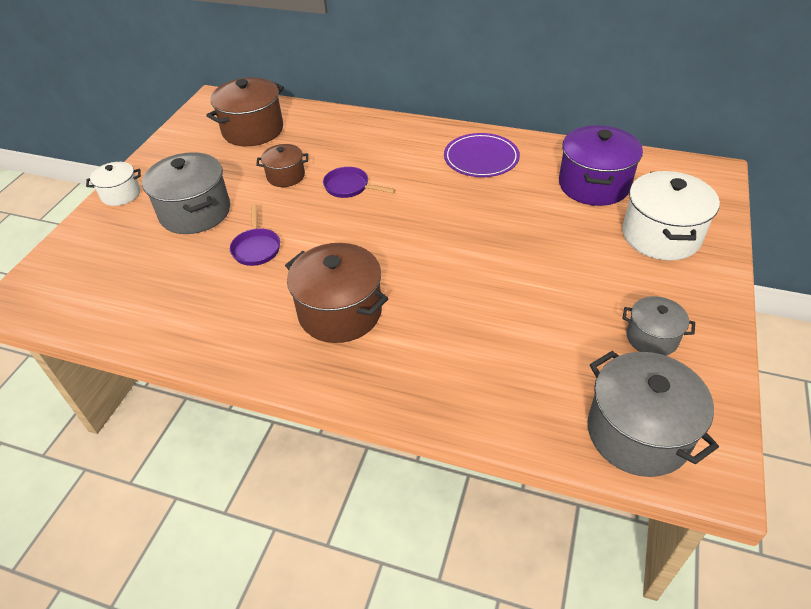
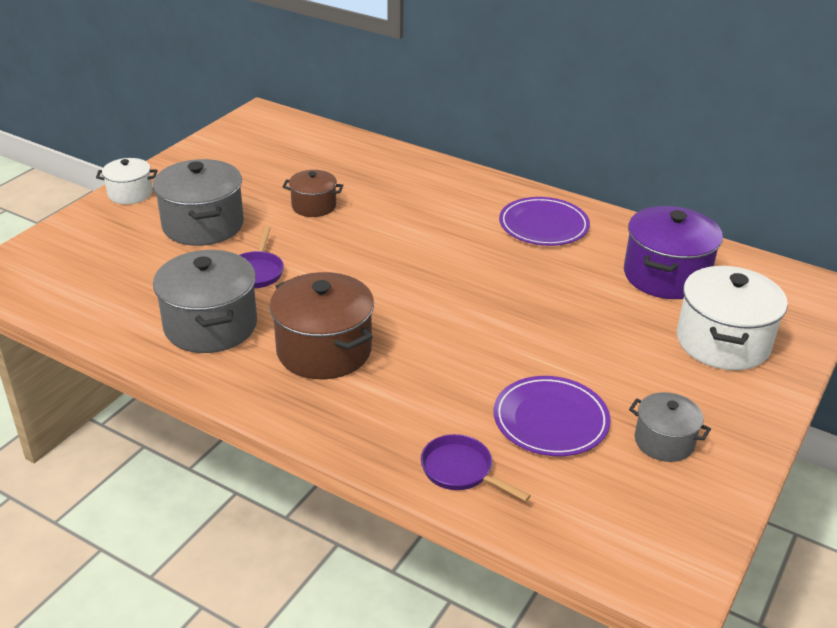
camera: 10 degrees right, 10 degrees down
brown pot [206,78,284,146] -> none
purple pan [323,167,396,198] -> purple pan moved to [421,434,531,502]
grey pot [588,351,719,477] -> grey pot moved to [153,250,257,353]
none -> purple plate [493,376,610,456]

